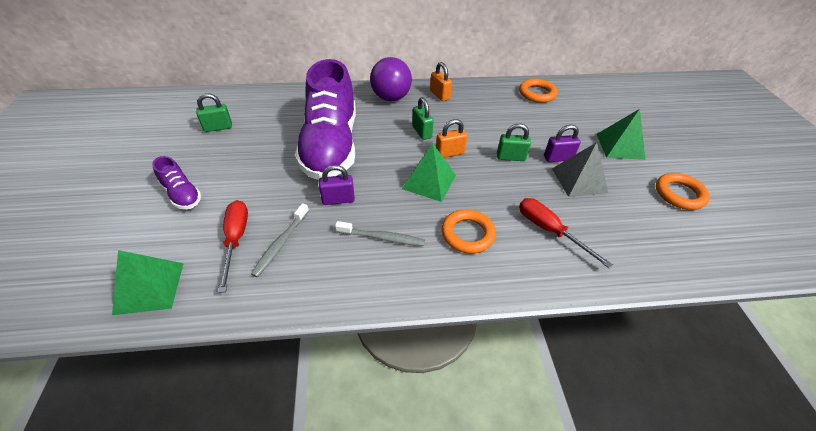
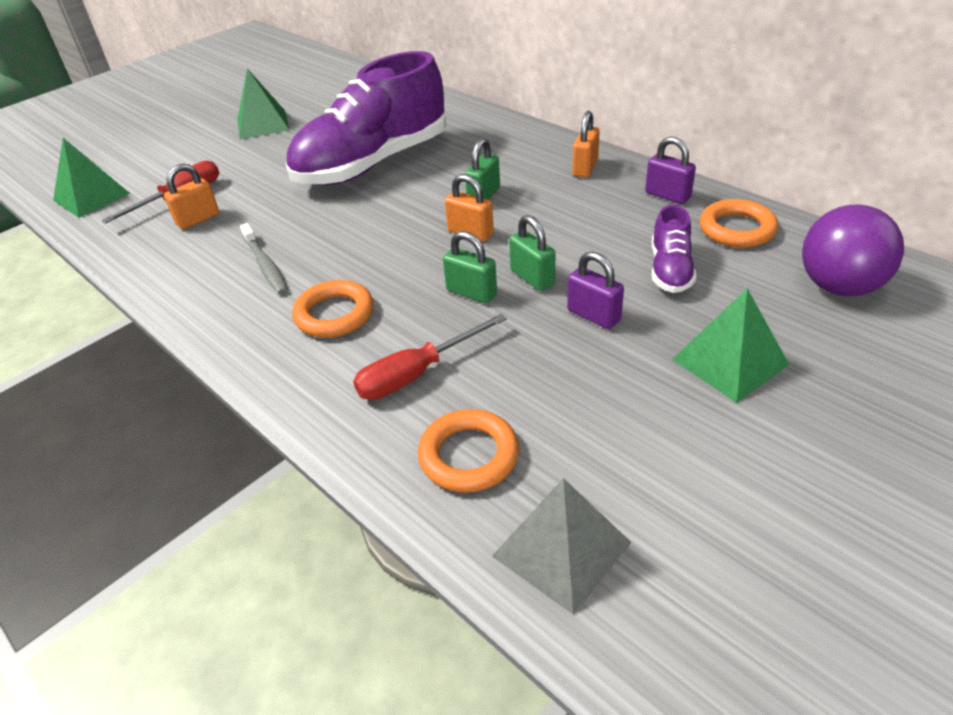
camera: 55 degrees right, 5 degrees down
purple shoe [152,156,202,209] -> purple shoe moved to [652,205,696,293]
green padlock [196,93,232,132] -> green padlock moved to [443,231,497,303]
grey toothbrush [251,203,309,277] -> orange padlock [164,163,219,229]
purple padlock [319,165,355,205] -> purple padlock moved to [645,137,696,204]
purple ball [370,57,412,101] -> purple ball moved to [802,204,904,296]
green pyramid [402,143,456,202] -> green pyramid moved to [237,68,289,139]
red screwdriver [519,198,613,268] -> red screwdriver turned 135 degrees counterclockwise [353,314,507,400]
grey pyramid [552,142,608,197] -> grey pyramid moved to [492,478,631,615]
orange ring [656,173,710,210] -> orange ring moved to [418,409,519,493]

